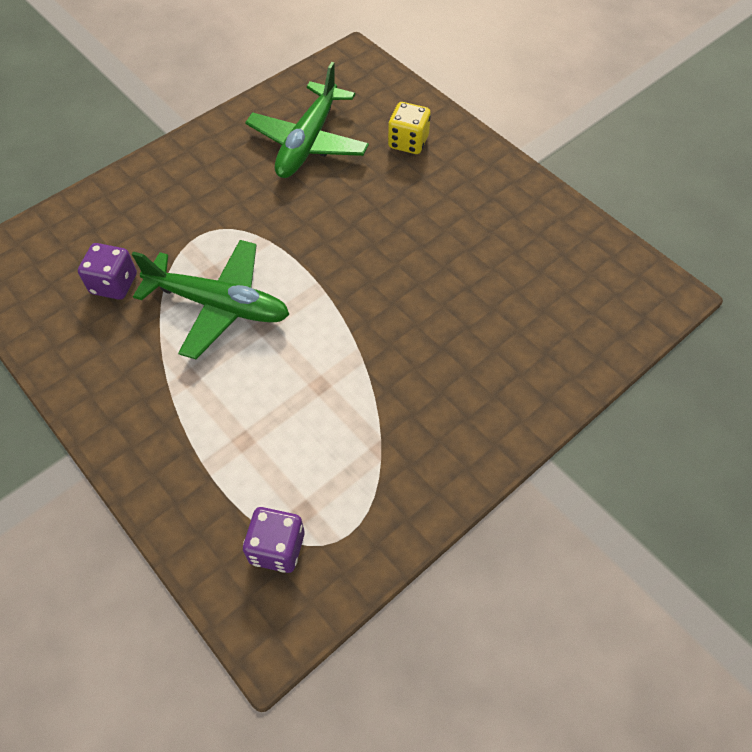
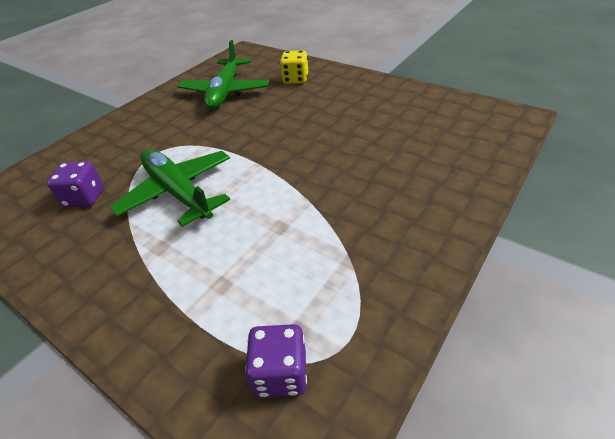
camera: 10 degrees left, 15 degrees down
green plane [132,240,290,359] -> green plane turned 135 degrees counterclockwise [110,149,230,227]

